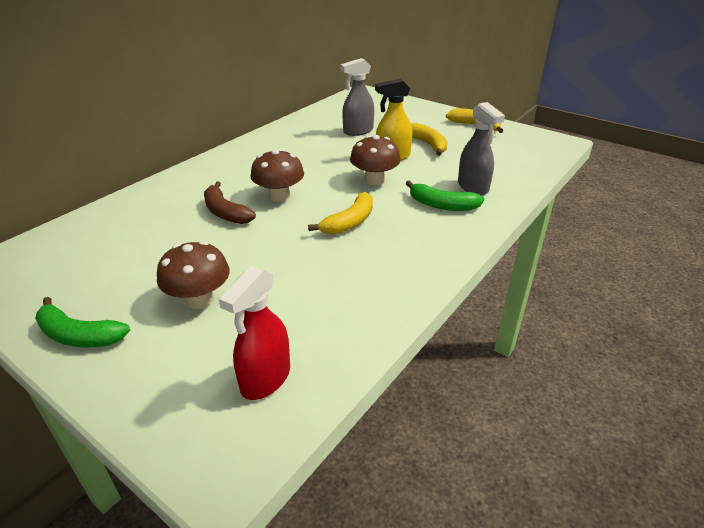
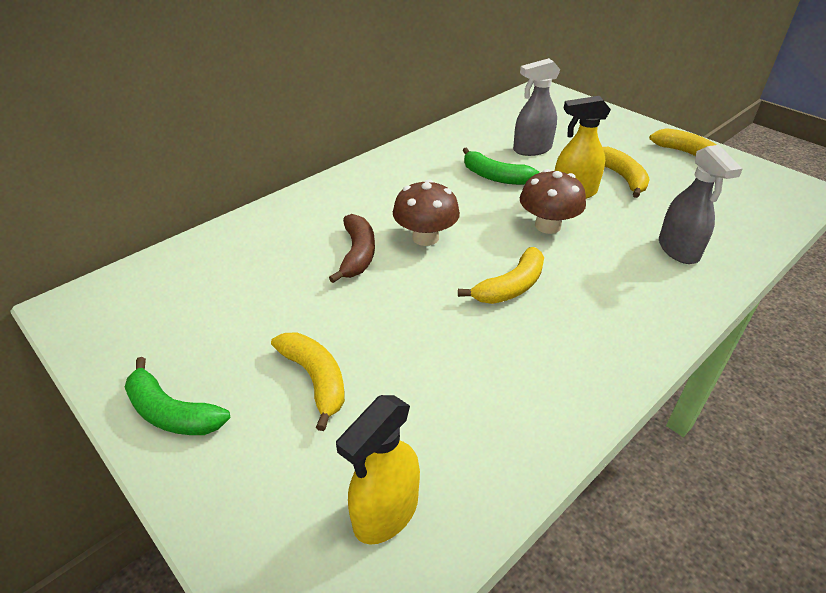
camera: 10 degrees right, 5 degrees up
brown mushroom [157,241,230,309] -> yellow banana [271,332,345,431]
brown banana [204,181,256,224] -> brown banana turned 150 degrees counterclockwise [329,214,375,283]
red spray bottle [219,266,290,400] -> yellow spray bottle [336,395,420,545]
green banana [405,181,484,211] -> green banana moved to [463,147,539,185]

